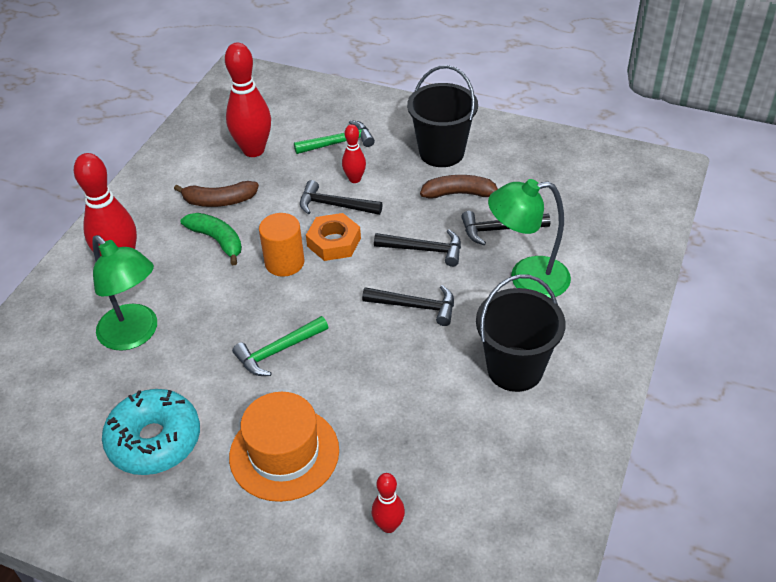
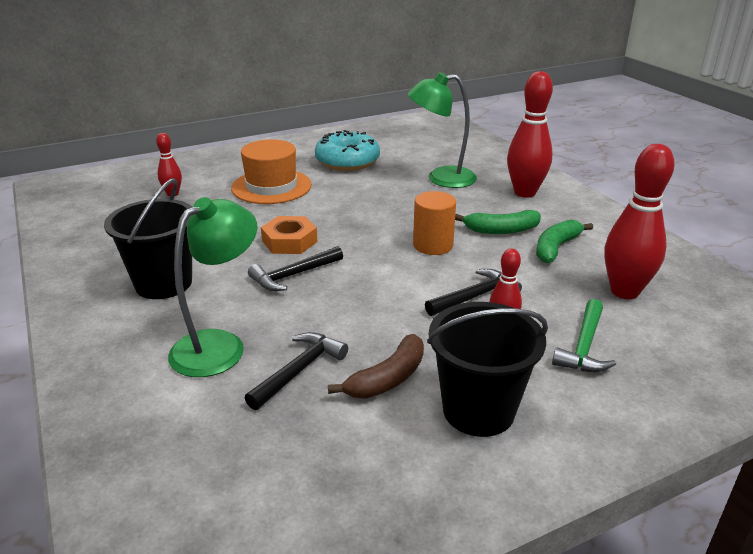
camera: 130 degrees right, 15 degrees down
brown banana [174,181,259,207] -> green banana [536,219,593,263]
green hammer [232,316,328,376] -> none
orange nut [306,213,361,261] -> orange nut moved to [261,216,317,254]
black hammer [374,230,461,267] -> none

